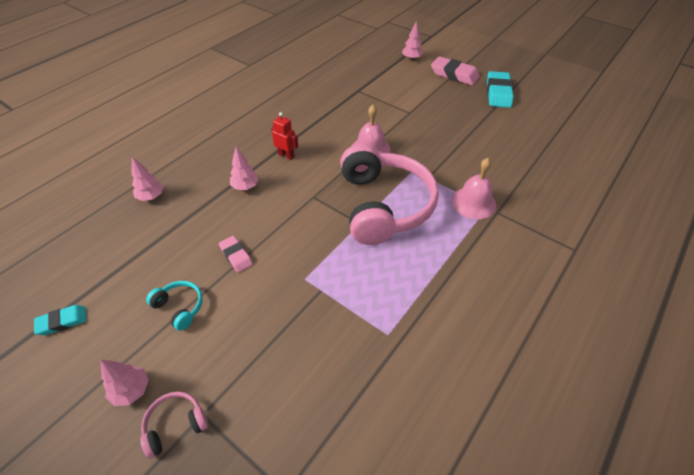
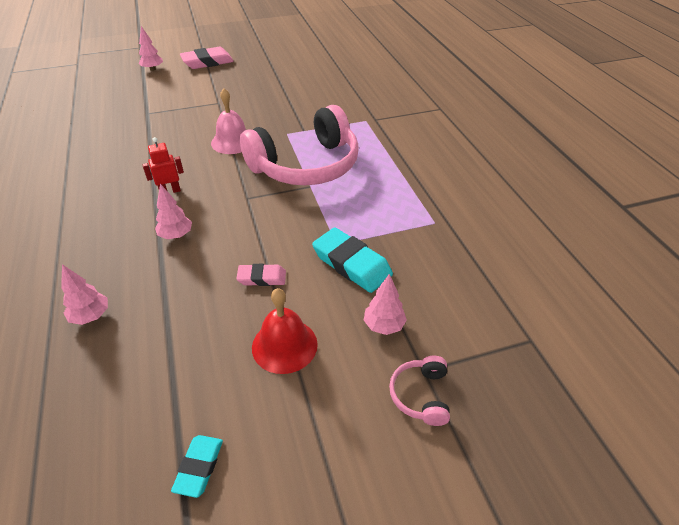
camera: 55 degrees left, 5 degrees down
pink tree [101,360,149,406] -> pink tree moved to [364,274,407,335]
turquoise headphones [146,281,203,331] -> red bell [252,288,318,374]
pink headphones [340,144,439,245] -> pink headphones turned 120 degrees clockwise [240,105,359,185]
pink bell [451,158,496,219] -> none
turquoise eraser [487,71,514,108] -> turquoise eraser moved to [312,227,393,293]

